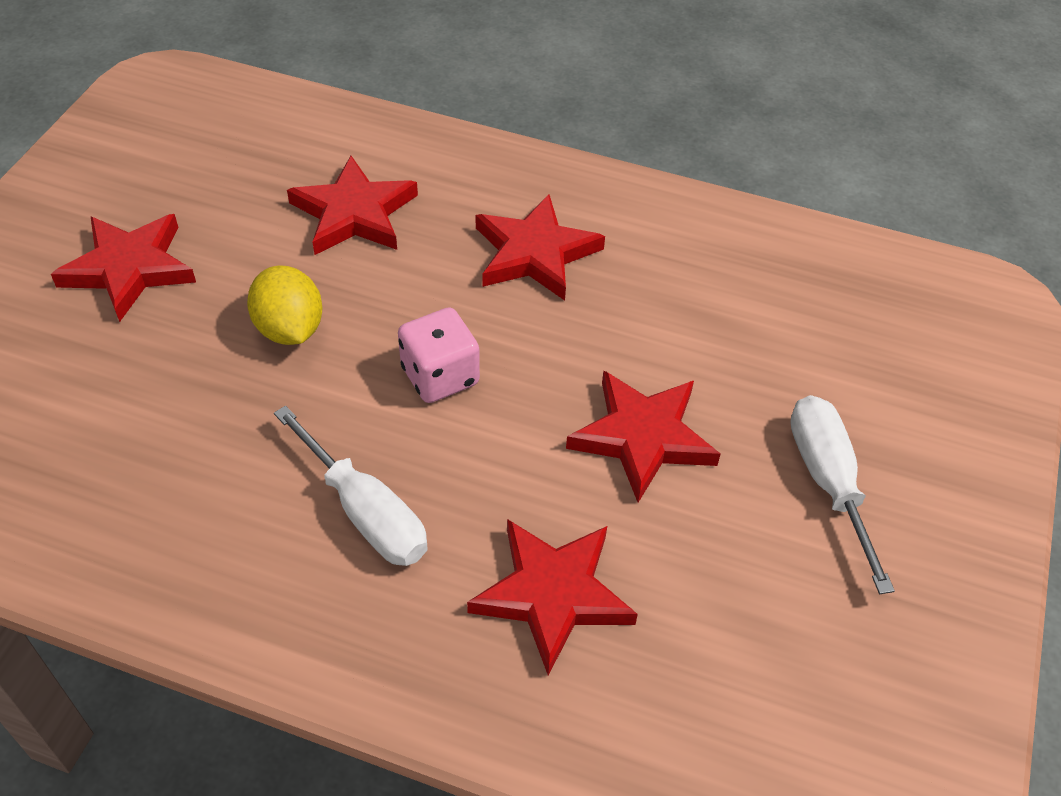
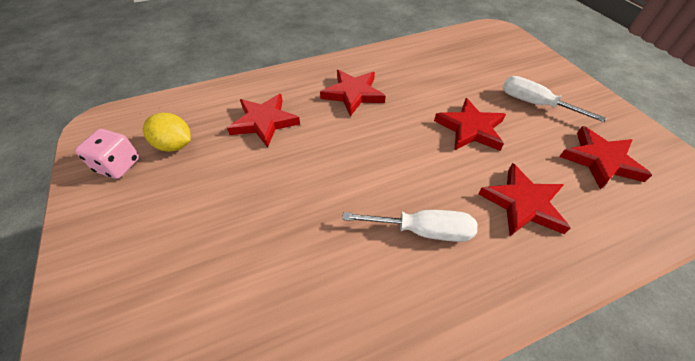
camera: 40 degrees left, 0 degrees up
red star [51,214,196,322] -> red star moved to [559,126,652,189]
yellow lemon [247,266,322,345] -> yellow lemon moved to [143,113,191,152]
pink dice [398,307,480,403] -> pink dice moved to [75,129,140,179]

